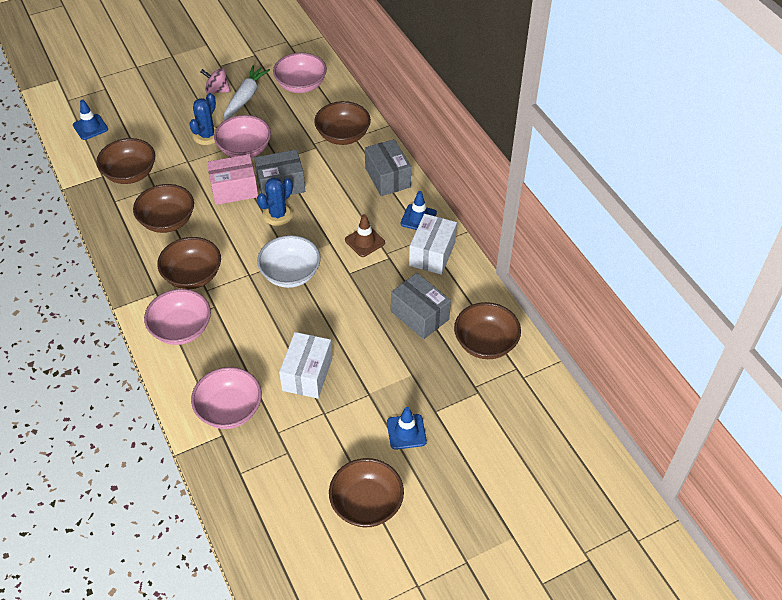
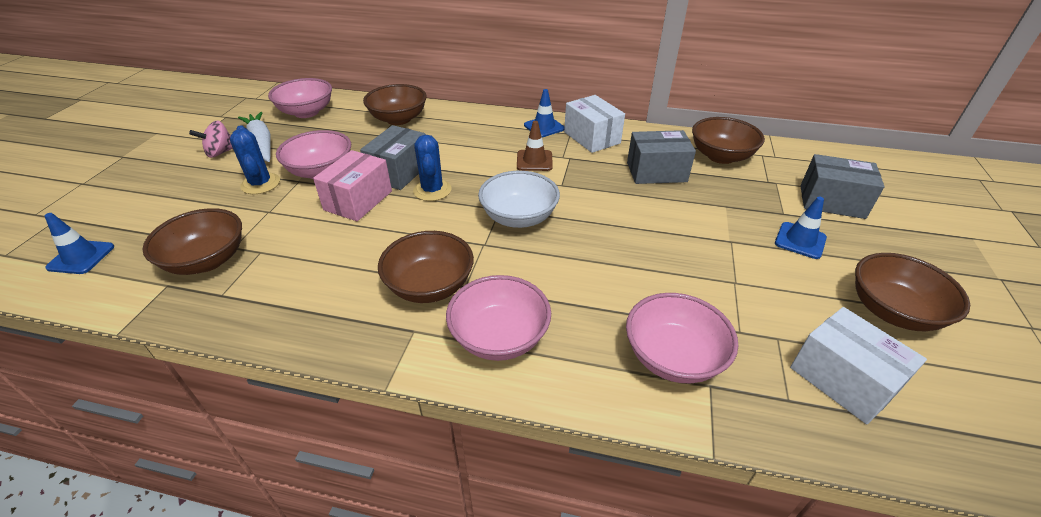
camera: 50 degrees left, 10 degrees down
brown bowl [133,184,194,233] -> none
white box [279,332,332,399] -> white box moved to [790,307,927,424]
grey box [365,139,411,196] -> grey box moved to [800,154,885,219]

